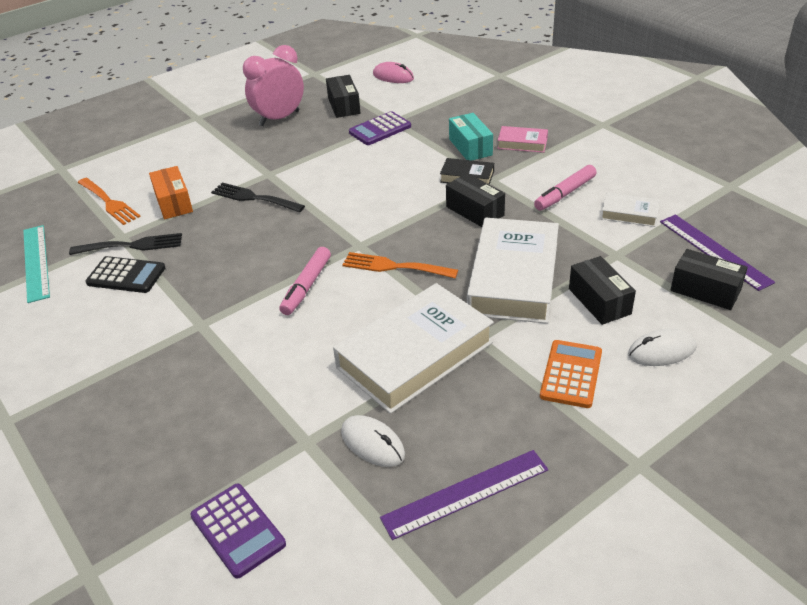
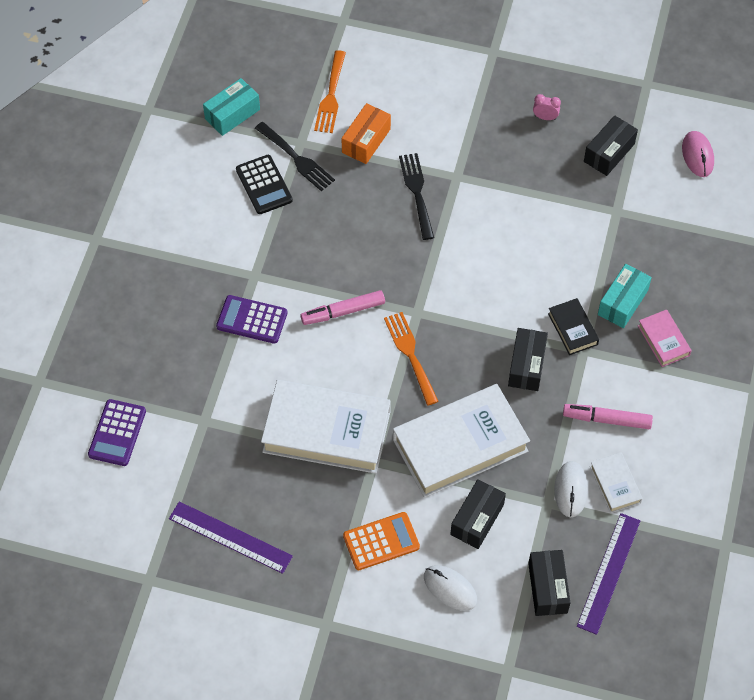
camera: 50 degrees right, 20 degrees up
turquoise ruler [23,225,50,303] -> turquoise box [203,78,260,136]
pink clock [243,45,304,126] -> pink clock [533,94,561,120], size x0.41
white mouse [341,415,405,467] -> white mouse moved to [554,461,588,517]
purple calculator [349,111,411,145] -> purple calculator moved to [216,295,288,344]

